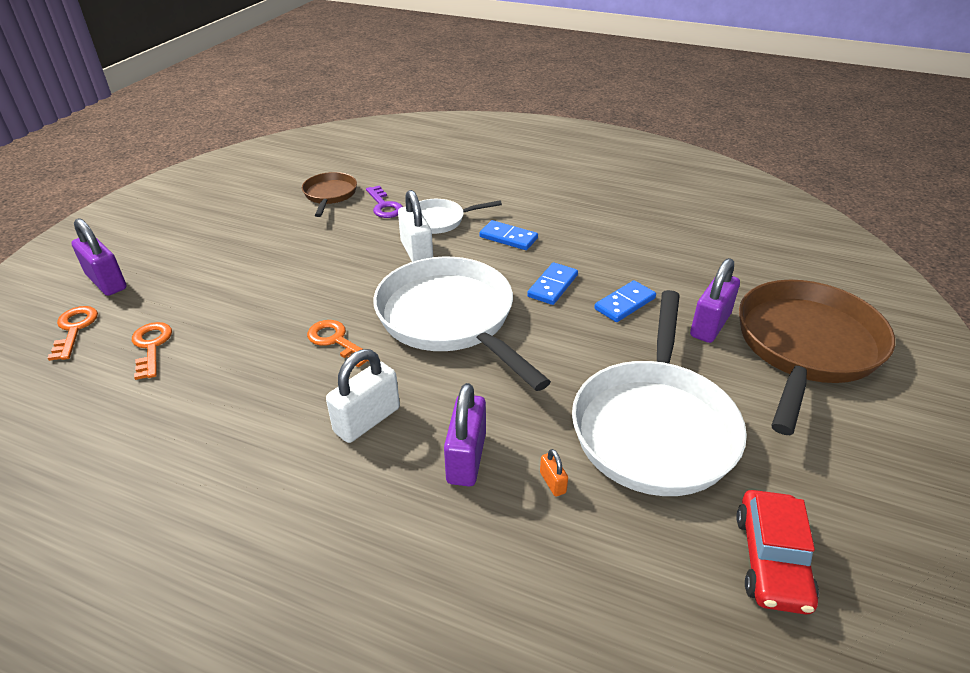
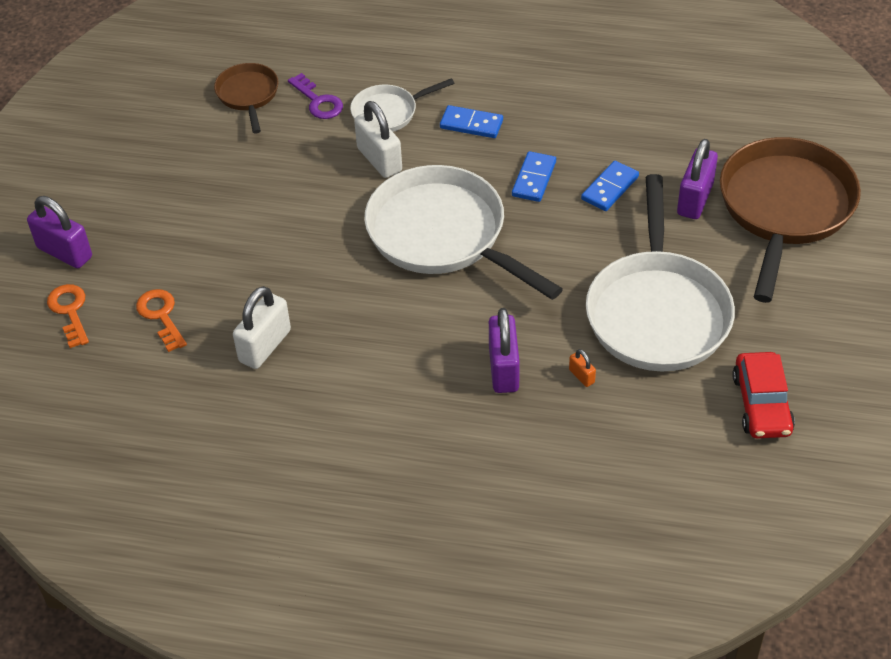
camera: 10 degrees left, 10 degrees up
orange key [307,320,369,367] -> none
white padlock [326,349,400,443] -> white padlock moved to [233,286,291,369]

